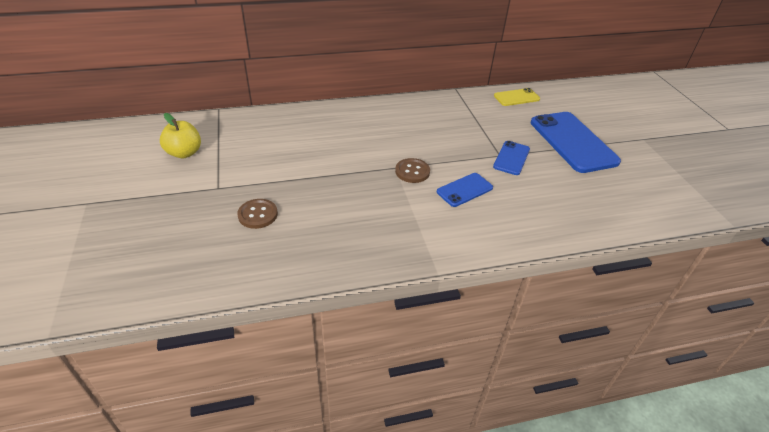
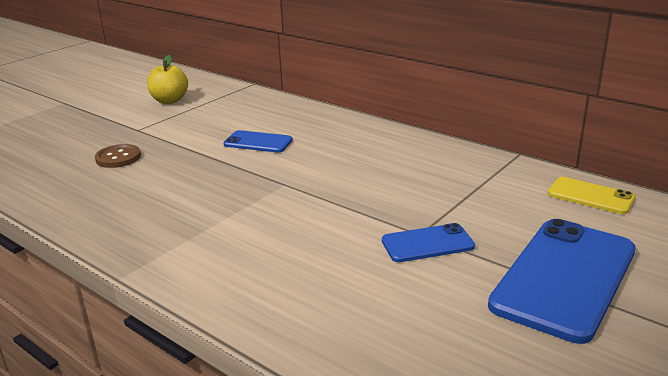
camera: 55 degrees right, 15 degrees down
brown button [395,158,430,183] -> none
blue phone [437,173,493,207] -> blue phone moved to [223,130,293,153]

